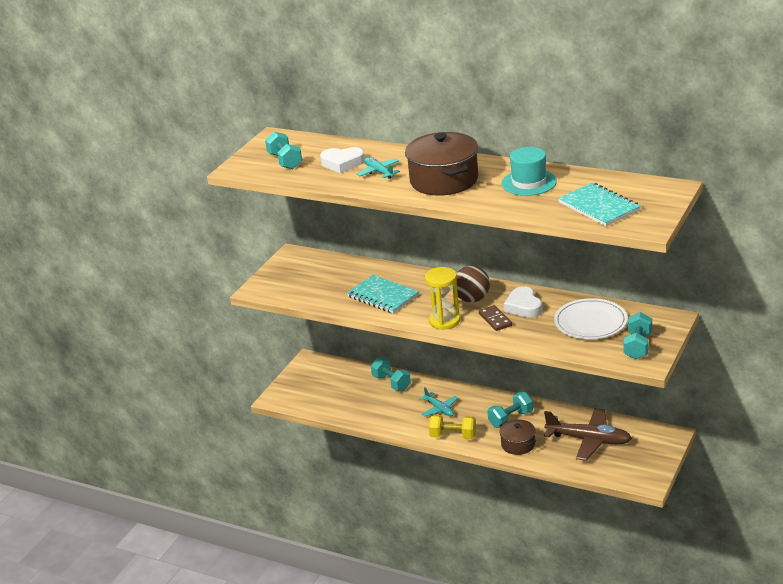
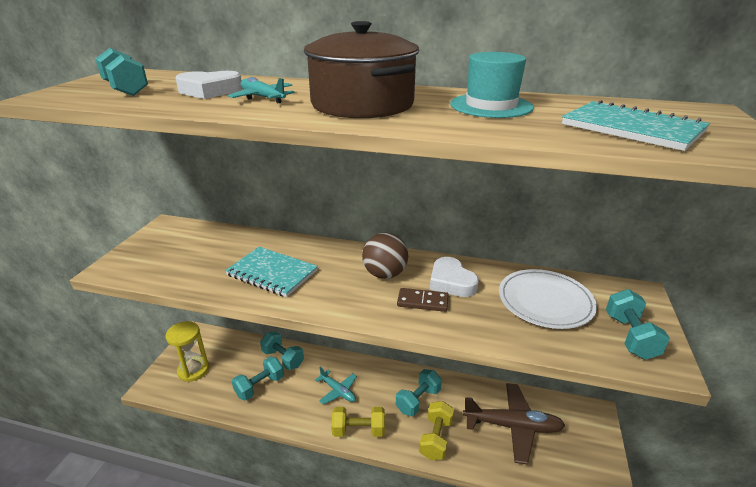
camera: 15 degrees left, 0 degrees up
yellow hourglass [425,267,460,330] -> yellow hourglass moved to [166,321,209,382]
brown domino [479,305,512,331] -> brown domino turned 45 degrees counterclockwise [397,288,448,312]
brown pot [499,419,536,455] -> yellow dumbbell [419,401,454,460]
none -> turquoise dumbbell [232,357,284,401]

